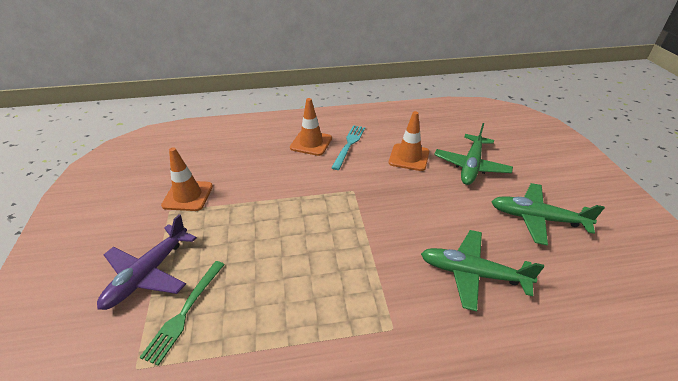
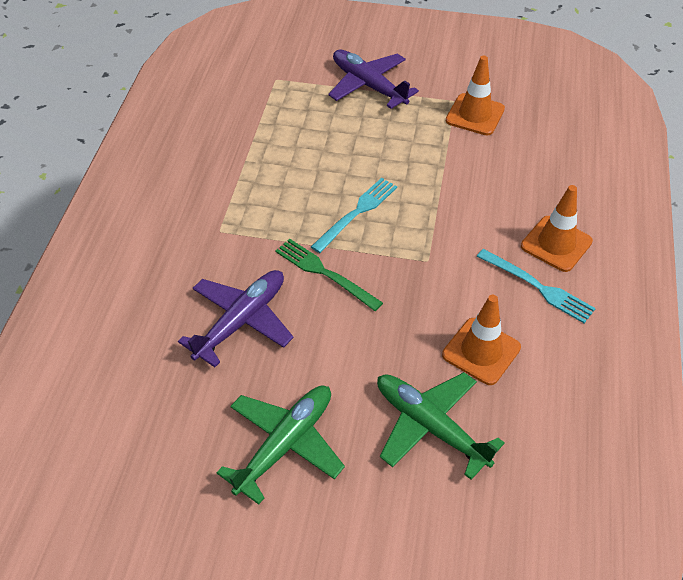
camera: 110 degrees right, 10 degrees up
green fork [140,261,225,366] -> green fork moved to [276,239,383,311]
green plane [421,230,544,311] -> purple plane [178,270,294,367]
none -> turquoise fork [311,178,397,253]

